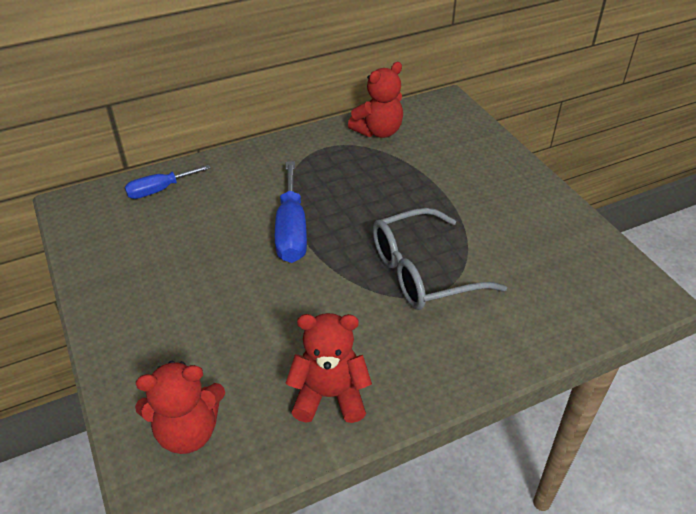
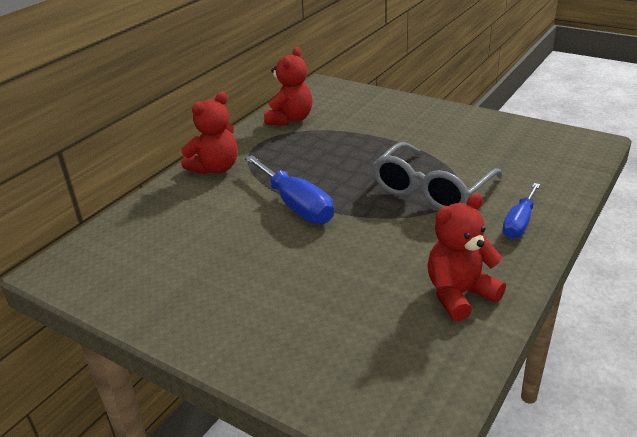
camera: 30 degrees left, 10 degrees down
blue screwdriver [125,165,211,199] -> blue screwdriver moved to [502,183,540,239]
red teddy bear [135,361,225,454] -> red teddy bear moved to [181,92,238,175]

